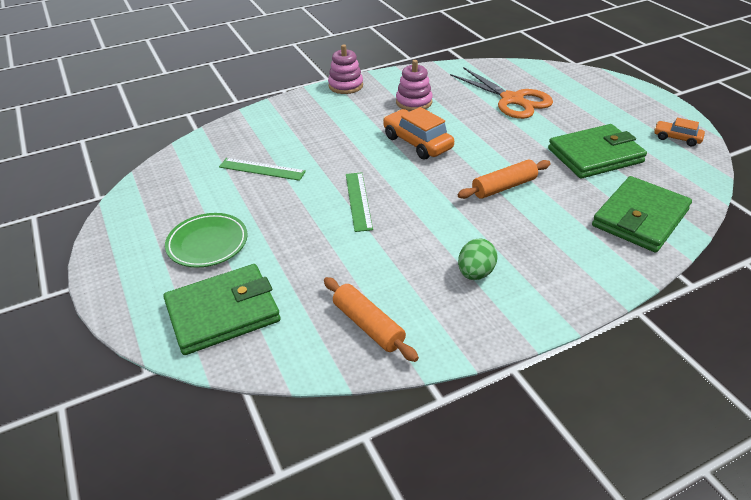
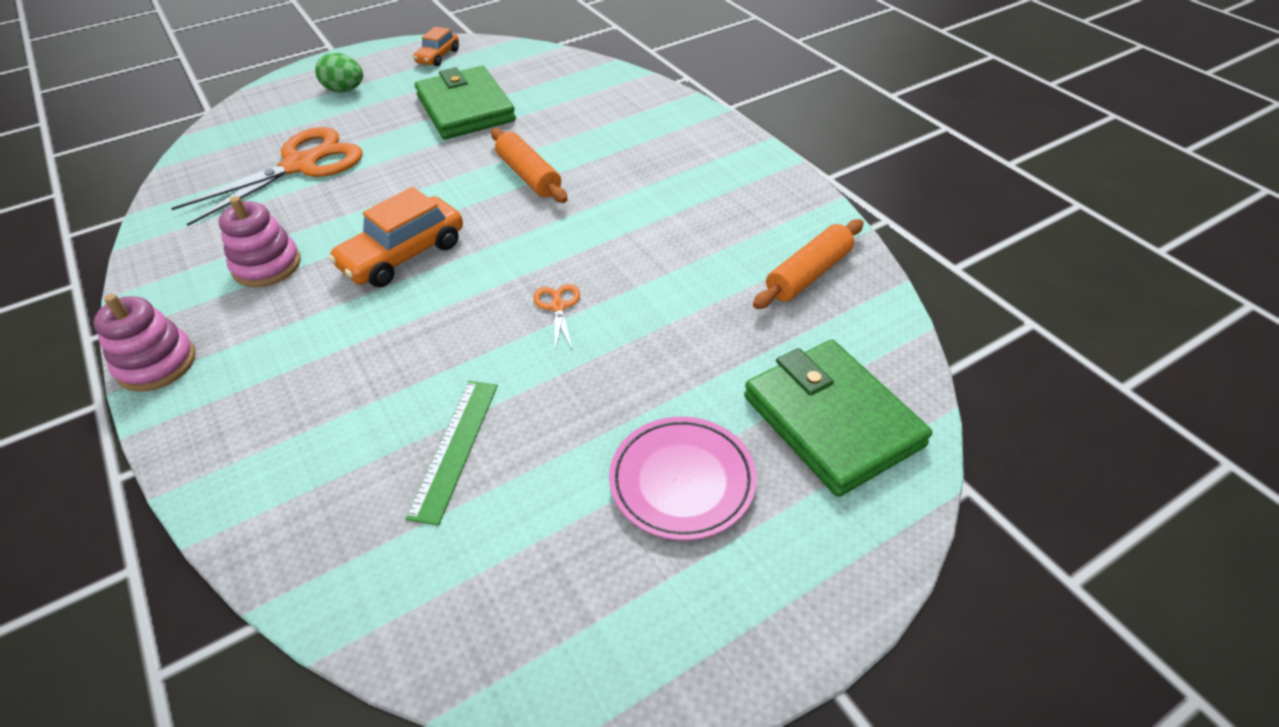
camera: 95 degrees left, 5 degrees up
green plate [165,213,248,268] -> pink plate [609,417,757,540]
green ruler [346,172,373,232] -> orange scissors [533,284,580,352]
green egg [458,238,498,280] -> green egg moved to [315,53,363,92]
green wallet [592,176,692,253] -> none

